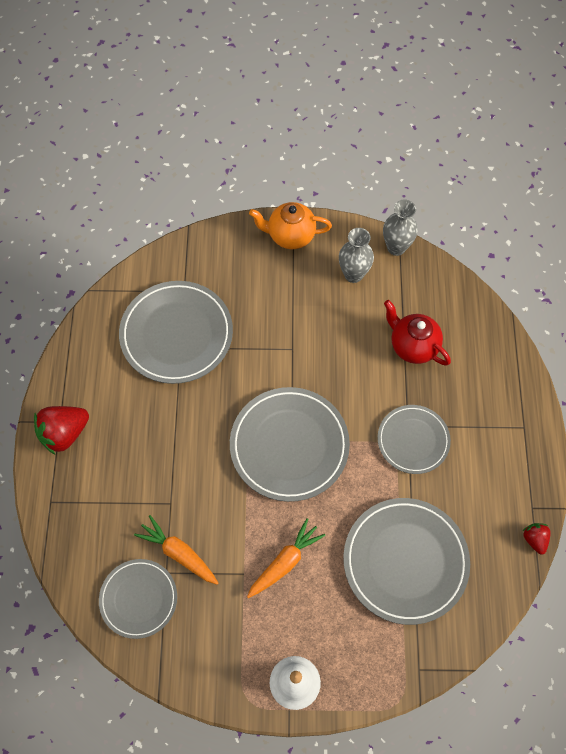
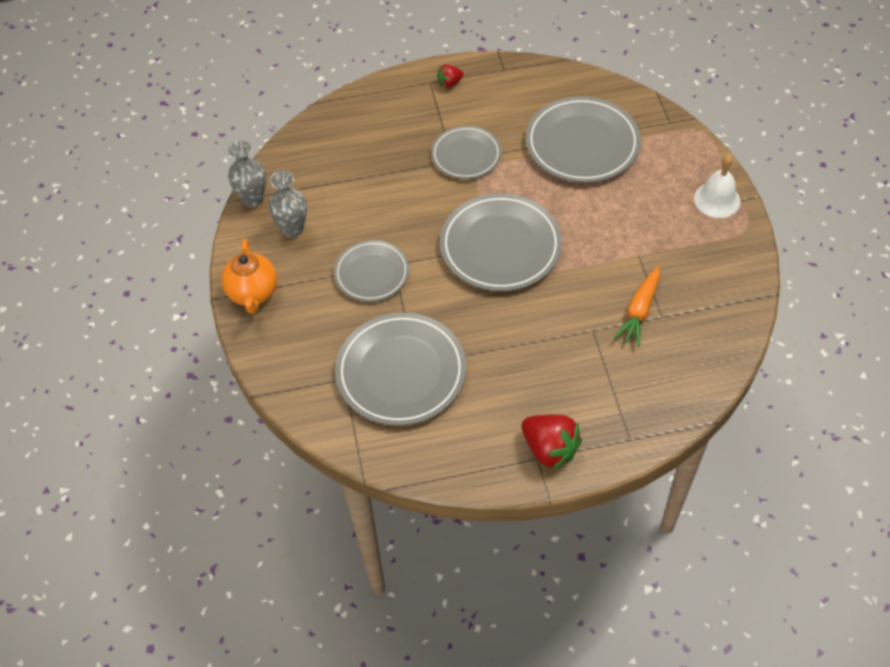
camera: 100 degrees left, 10 degrees down
grey plate [99,559,177,639] -> grey plate moved to [334,240,409,302]
orange carrot [247,518,326,598] -> none
red teapot [384,300,451,366] -> none
red strawberry [523,523,551,555] -> red strawberry moved to [437,64,463,88]

